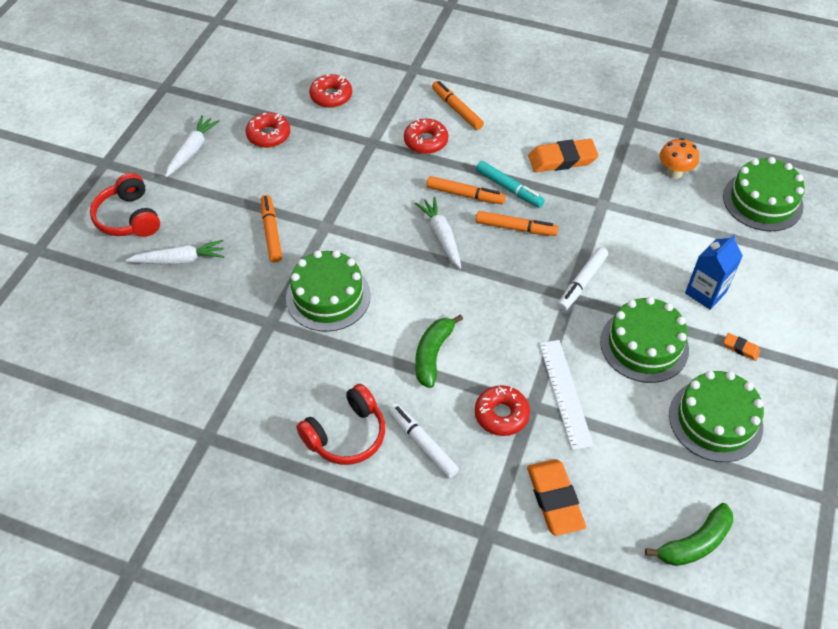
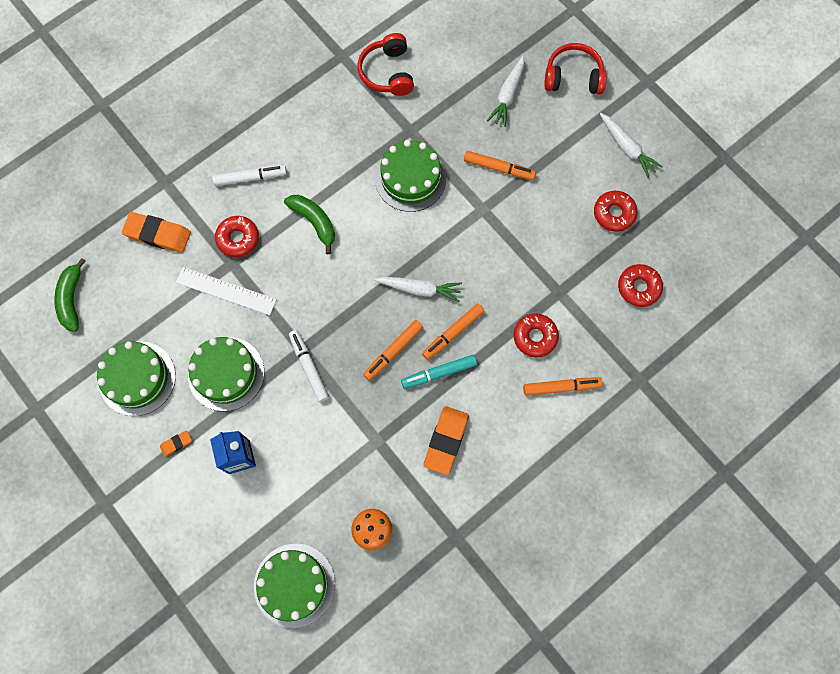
camera: 120 degrees right, 20 degrees up
red headphones [296,384,385,465] -> red headphones moved to [358,33,414,96]

